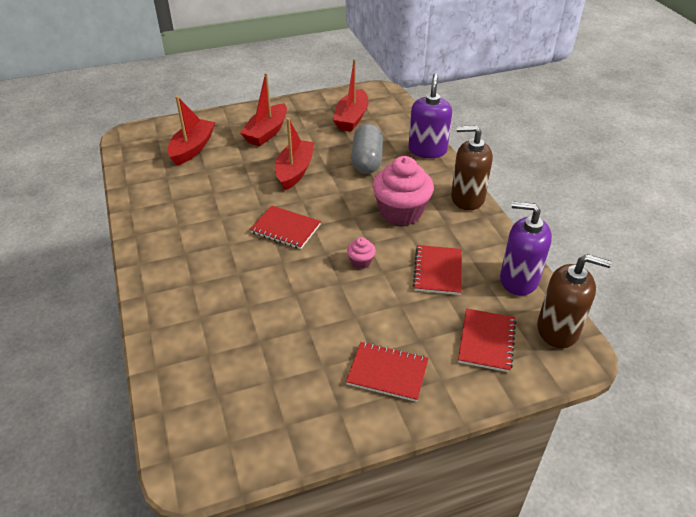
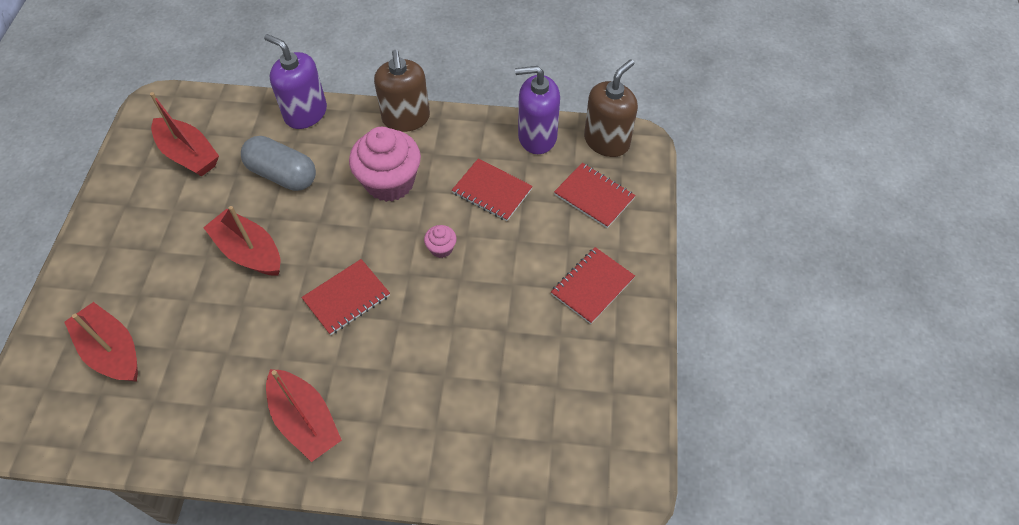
camera: 65 degrees left, 15 degrees up
red boat [240,73,287,146] -> red boat moved to [266,369,342,462]
brown soap dispenser [451,125,493,210] -> brown soap dispenser turned 45 degrees counterclockwise [374,50,430,132]
purple soap dispenser [500,201,552,295] -> purple soap dispenser turned 45 degrees clockwise [515,66,560,154]

